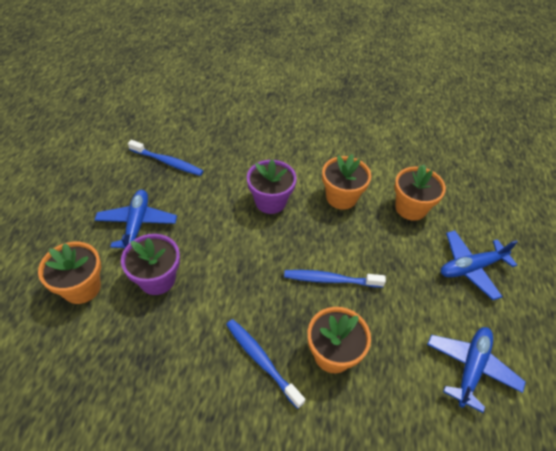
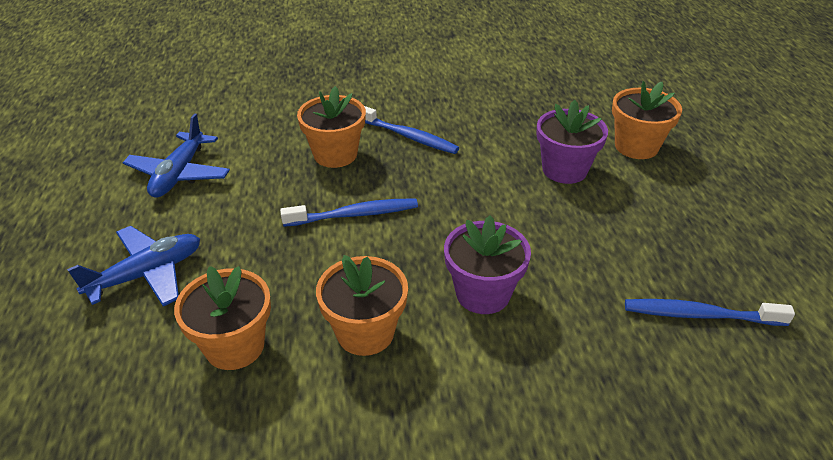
camera: 165 degrees right, 10 degrees down
blue plane [95,190,177,248] -> none

